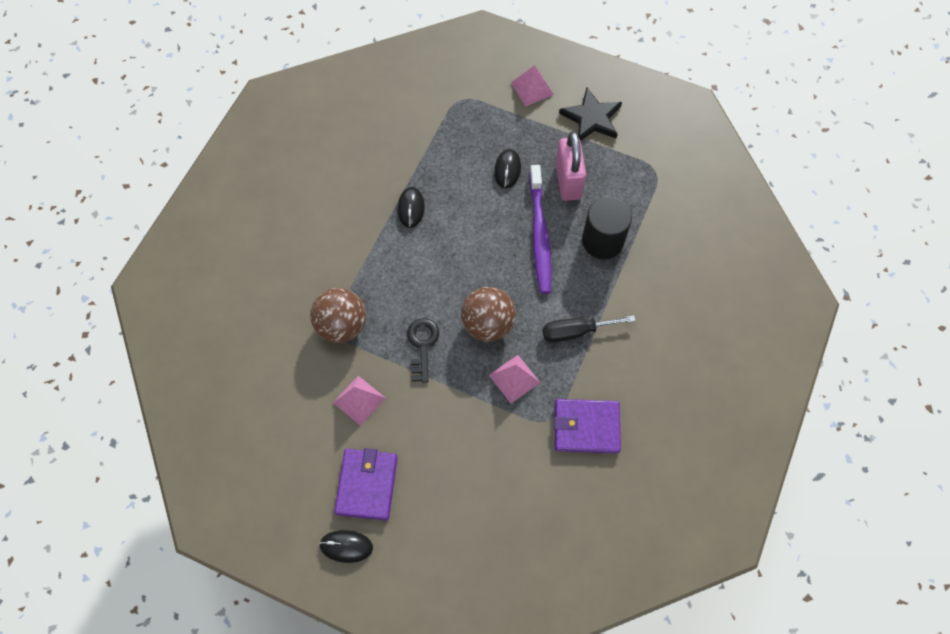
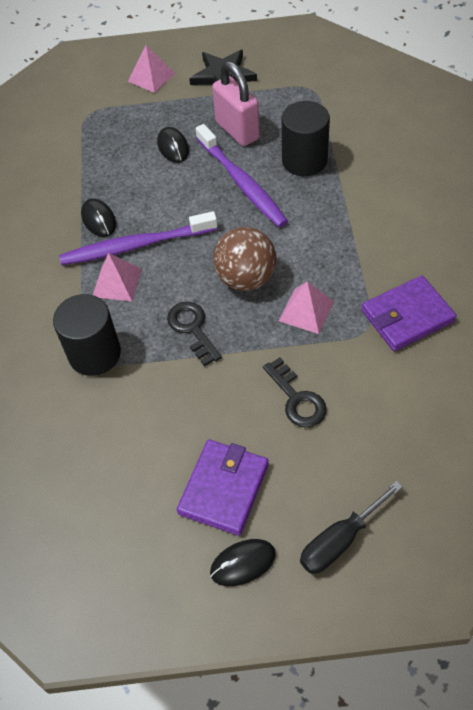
camera: 25 degrees left, 10 degrees down
brown ball [310,288,366,343] -> black cylinder [53,294,121,376]
pink pyramid [333,376,386,426] -> pink pyramid moved to [93,253,142,301]
purple wallet [334,448,398,521] -> purple wallet turned 45 degrees clockwise [177,440,269,536]
black screwdriver [543,315,636,342] -> black screwdriver moved to [300,481,403,574]
none -> purple toothbrush [59,211,218,265]
none -> black key [263,357,326,427]

